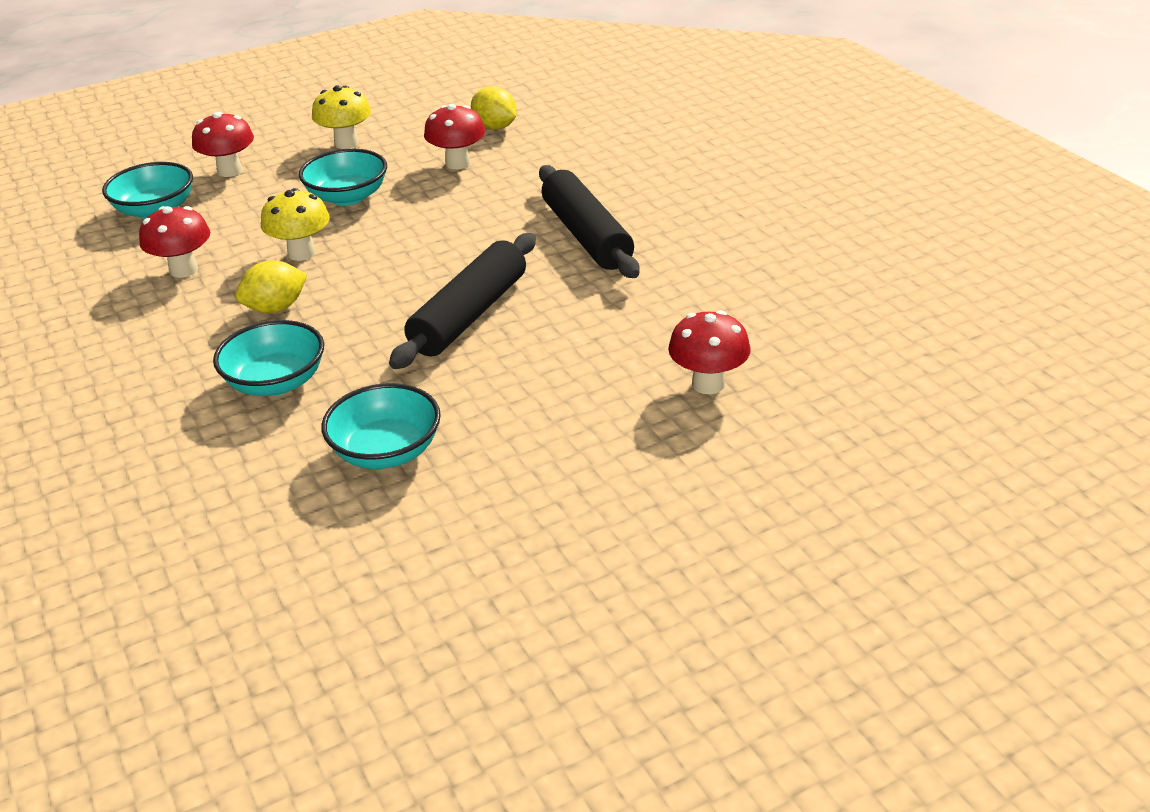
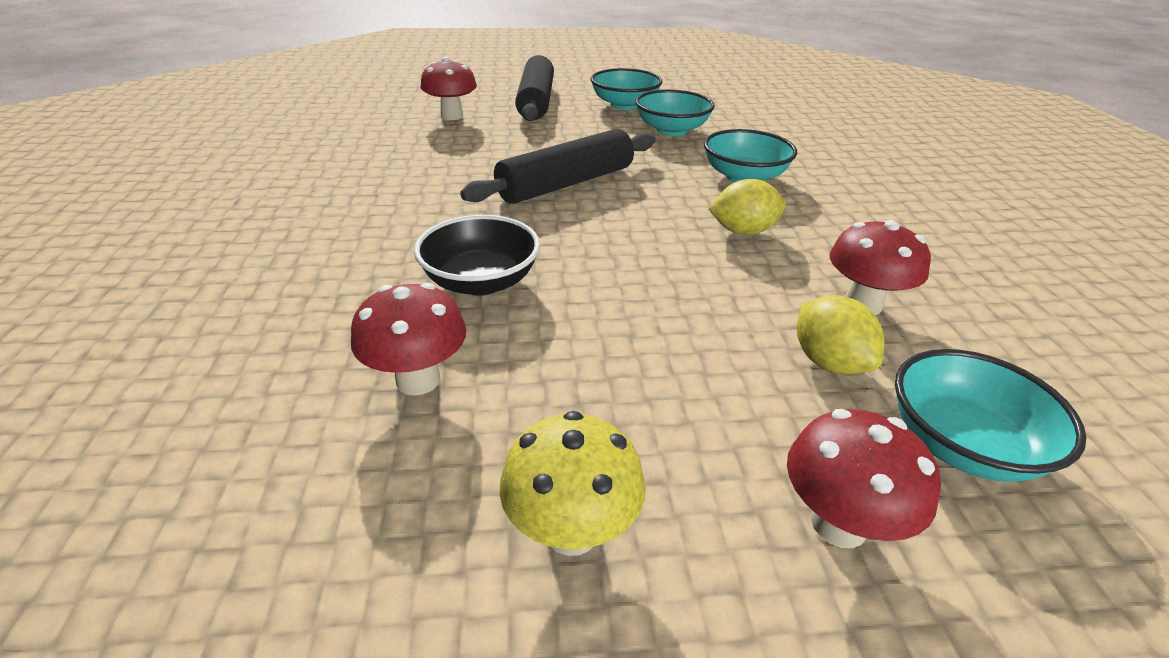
camera: 160 degrees left, 0 degrees up
yellow mushroom [261,188,330,261] -> none
turquoise bowl [299,149,387,206] -> turquoise bowl moved to [590,68,663,110]
yellow lemon [471,86,517,130] -> yellow lemon moved to [797,295,884,375]
black rolling pin [539,165,640,278] -> black rolling pin moved to [515,55,554,121]
none -> black bowl [414,215,540,296]

